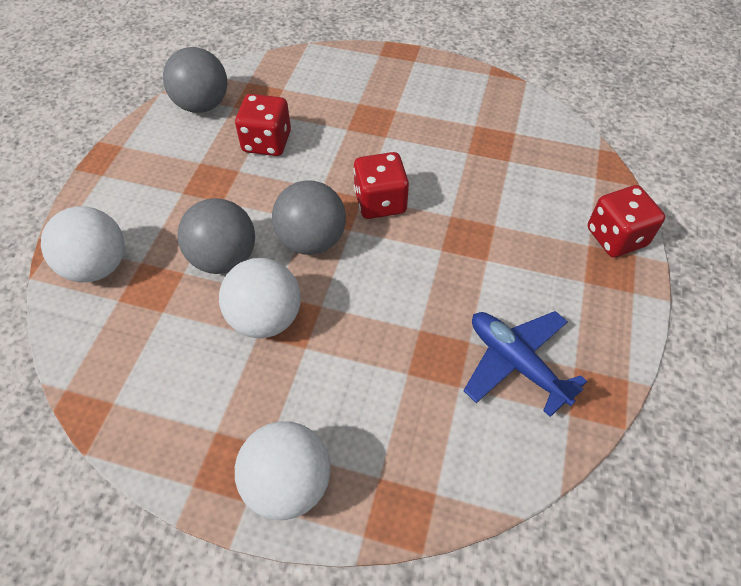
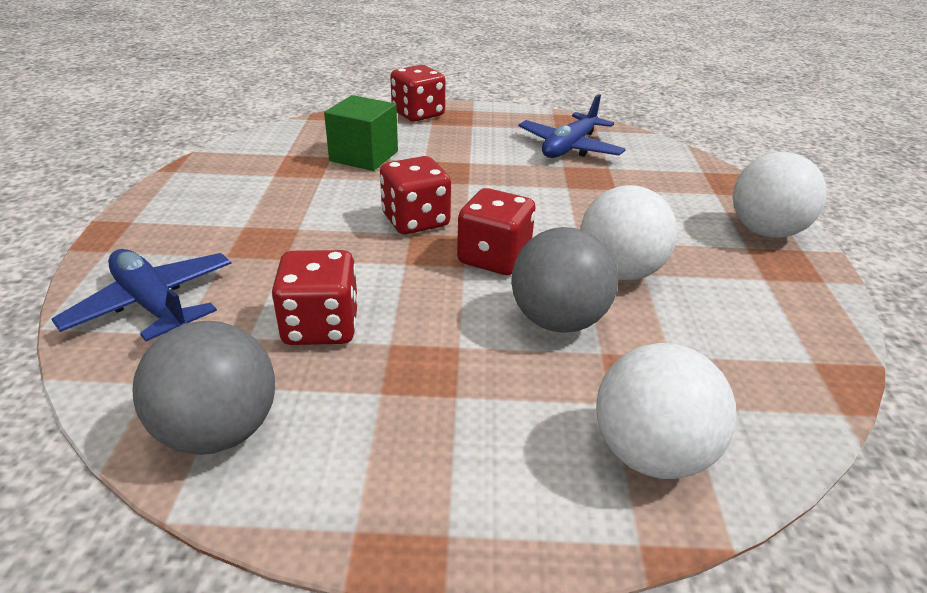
camera: 105 degrees left, 20 degrees down
grey ball [272,180,346,255] -> red dice [457,188,536,275]
none -> blue plane [51,249,232,341]
none -> green cube [324,95,398,171]

